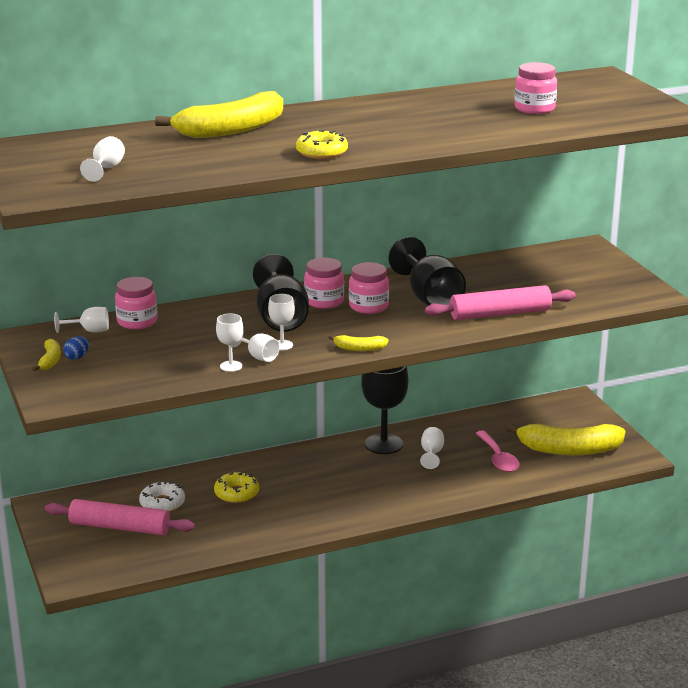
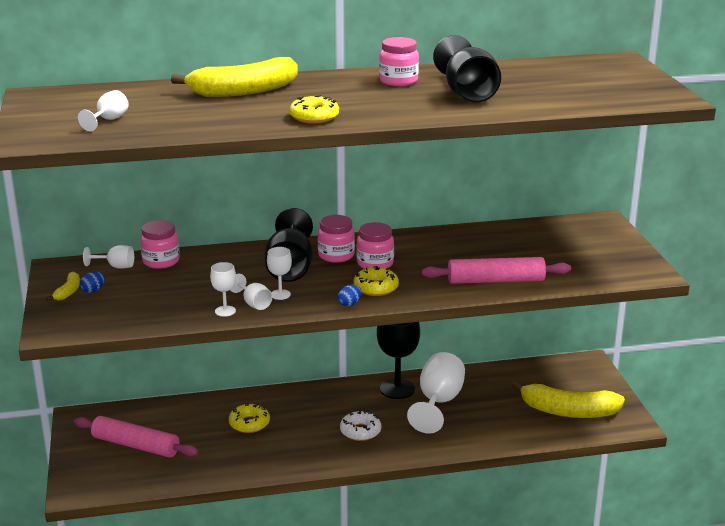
camera: 10 degrees right, 0 degrees up
white donut [139,481,185,512] -> white donut moved to [340,410,381,441]
yellow banana [328,335,389,351] -> blue egg [338,285,362,306]
black goblet [389,237,466,306] -> black goblet moved to [433,35,501,103]
white goblet [420,427,444,469] -> white goblet [407,352,465,433], size x2.02
pink spoon [476,430,520,472] -> none
pink jar [514,62,557,114] -> pink jar moved to [379,37,419,86]
none -> yellow donut [354,266,399,296]

